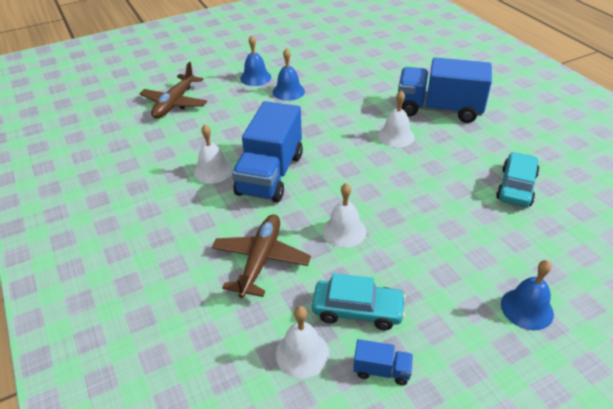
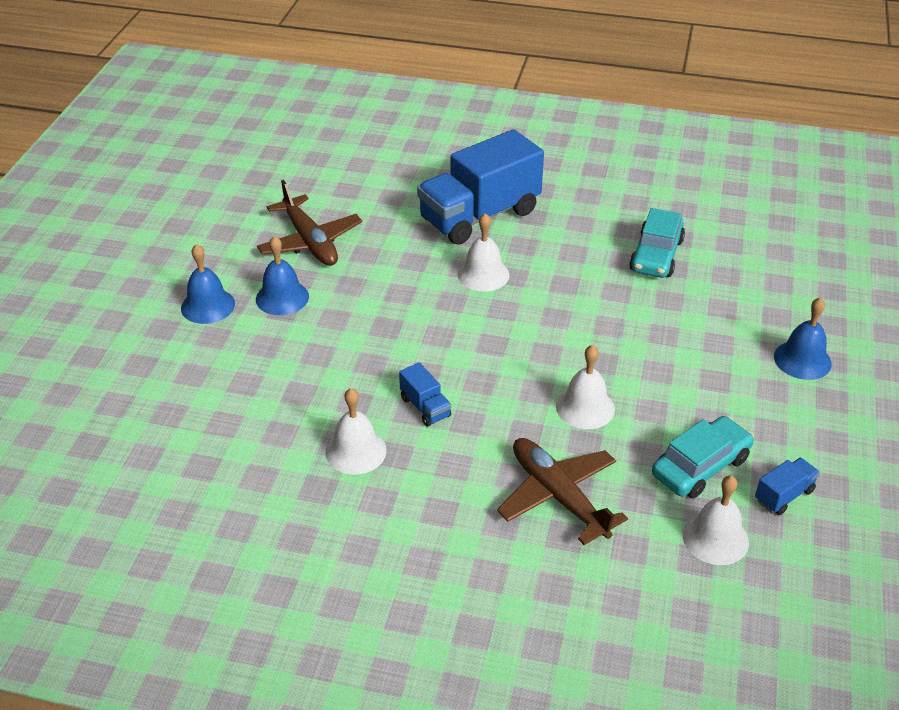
camera: 50 degrees left, 0 degrees up
brown plane [139,62,207,118] -> brown plane moved to [257,180,362,266]
blue truck [232,101,303,202] -> blue truck [399,362,451,427], size x0.41
turquoise car [496,152,540,207] -> turquoise car turned 135 degrees counterclockwise [629,208,685,278]

